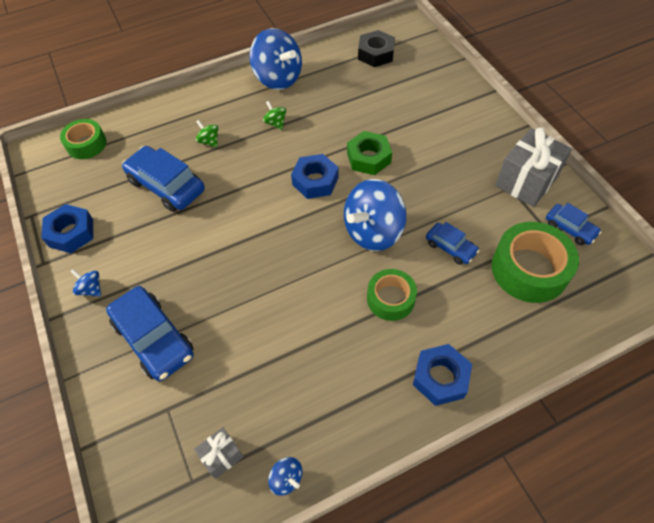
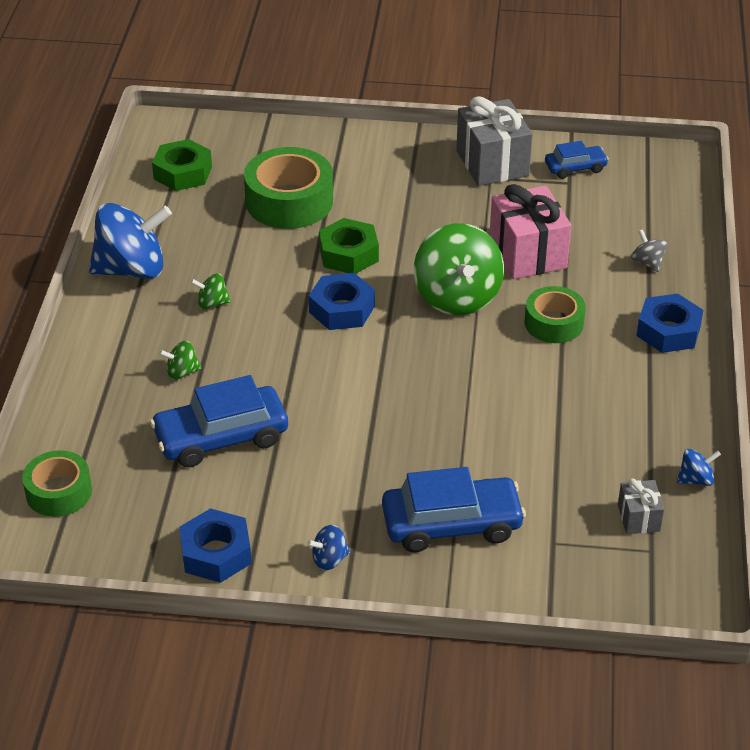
camera: 60 degrees left, 15 degrees down
blue spinning top [344,179,406,251] -> green spinning top [414,223,504,315]
black nut [358,30,395,67] -> green nut [152,139,212,191]
blue car [426,222,479,265] -> pink gift [490,184,571,279]
green tape [491,222,579,303] -> green tape moved to [244,147,333,229]
none -> grey spinning top [631,229,667,272]

